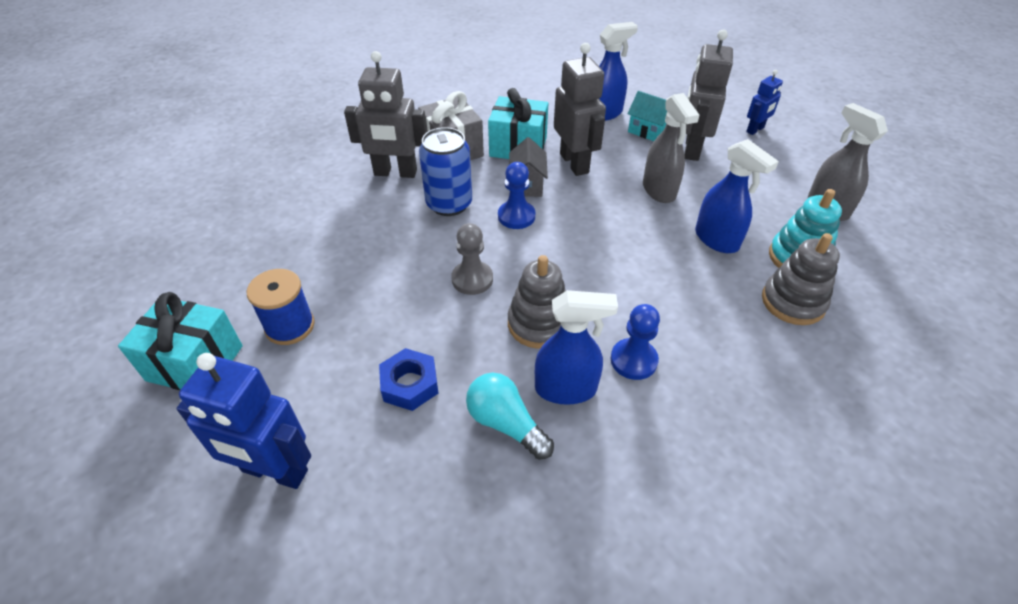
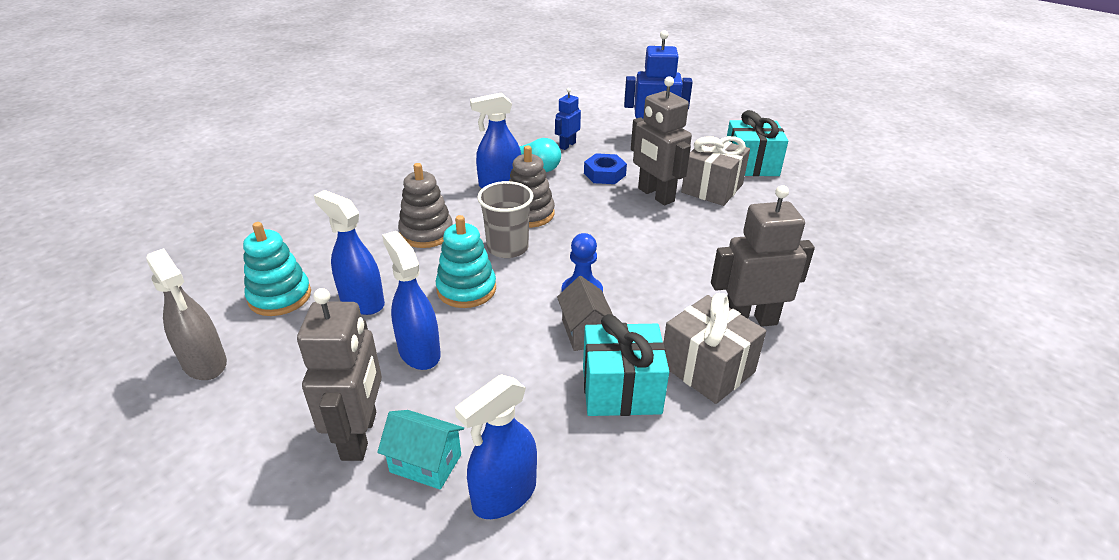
camera: 165 degrees right, 10 degrees down
blue spool [247,269,315,345] -> grey gift [681,136,750,206]
blue can [419,127,472,216] -> none
grey pawn [451,223,493,295] -> none
grey robot [554,43,606,176] -> grey robot moved to [631,76,692,205]
blue pawn [610,304,660,380] -> none
grey spray bottle [643,93,700,203] -> blue spray bottle [382,231,441,370]
blue robot [746,70,783,135] -> blue robot moved to [555,88,581,150]
grey stacking toy [762,233,840,325] -> grey stacking toy moved to [398,163,453,248]
none -> turquoise stacking toy [435,215,496,308]
none -> grey cup [477,181,533,258]

